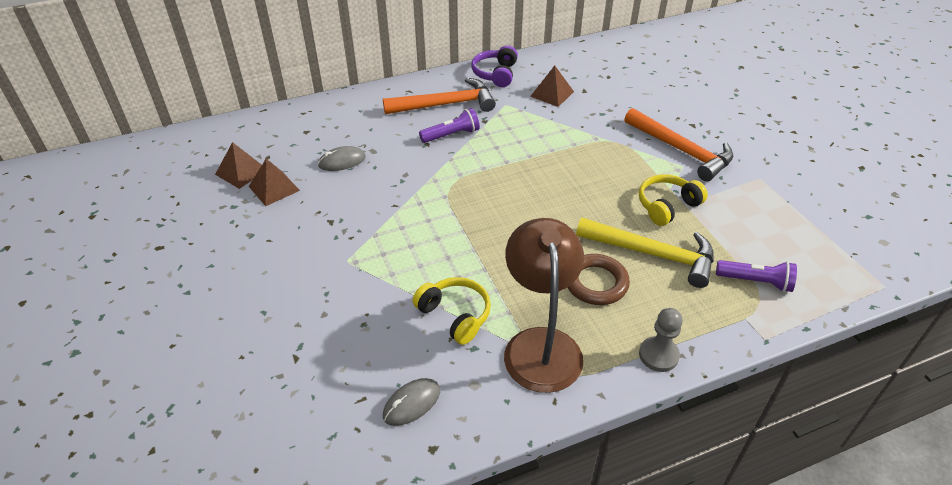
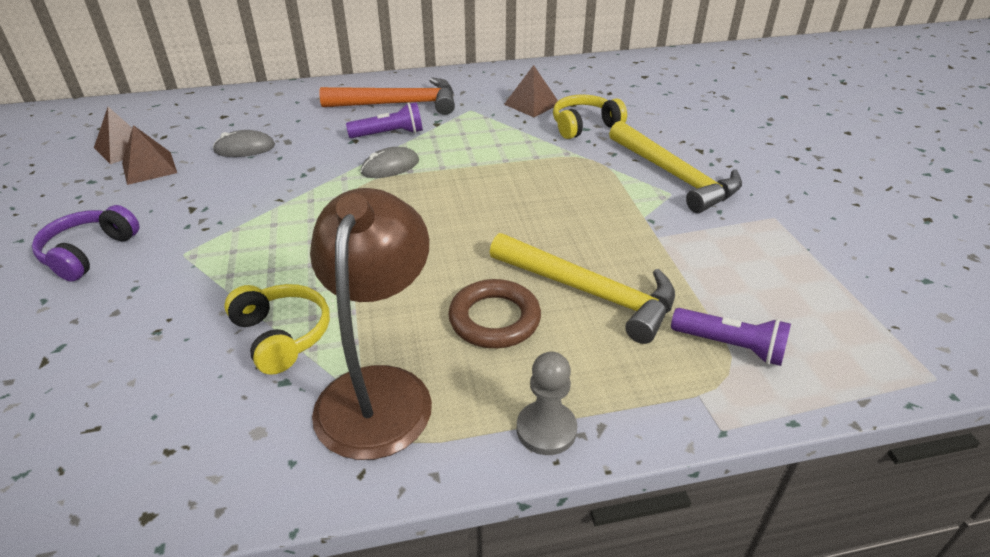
camera: 10 degrees right, 5 degrees down
grey mouse [383,378,440,426] -> grey mouse moved to [361,147,419,178]
purple headphones [471,45,518,87] -> purple headphones moved to [32,205,139,282]
orange hammer [624,108,733,181] -> yellow hammer [609,121,742,213]
yellow headphones [639,174,708,226] -> yellow headphones moved to [553,94,627,139]

